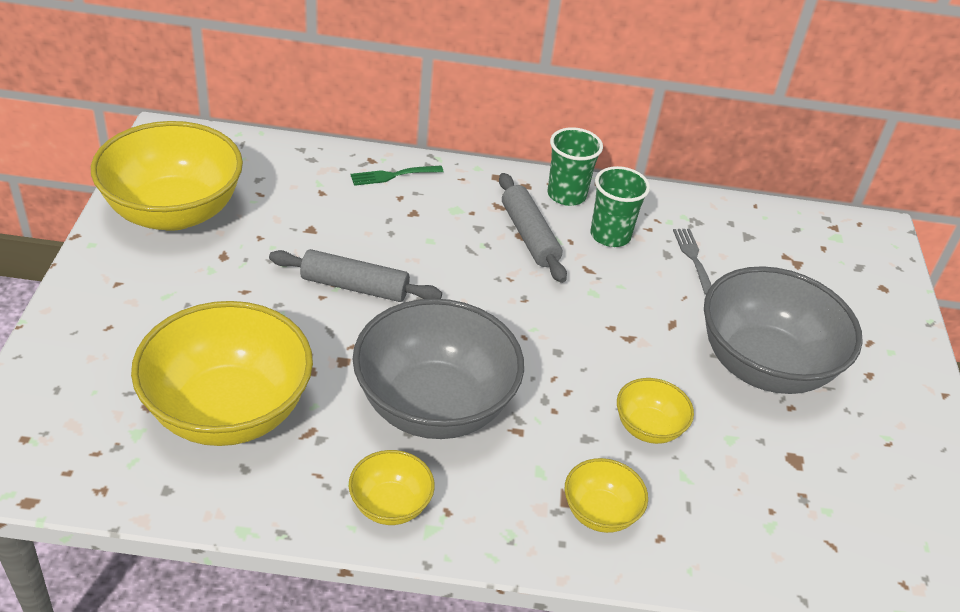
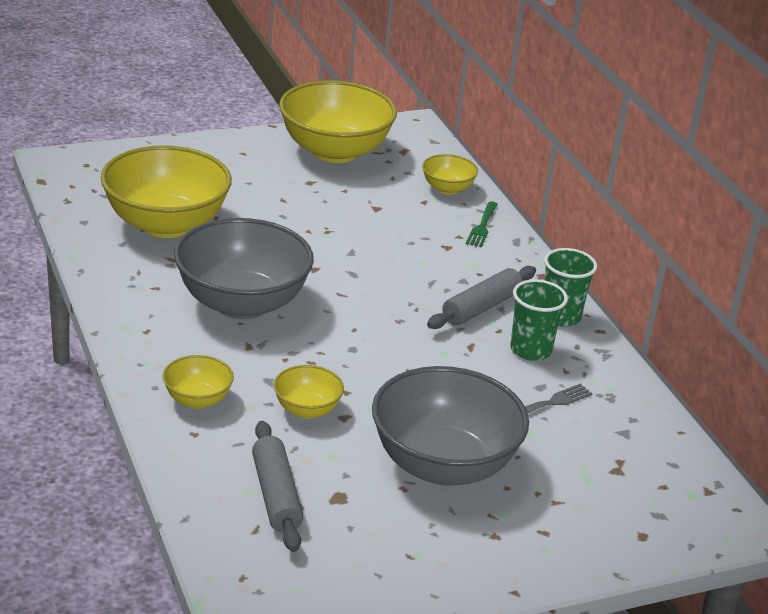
camera: 65 degrees right, 10 degrees down
grey rolling pin [269,249,442,302] -> grey rolling pin moved to [252,421,304,552]
yellow bowl [349,450,435,525] -> yellow bowl moved to [422,154,478,195]
green fork [350,166,444,186] -> green fork turned 120 degrees counterclockwise [466,201,498,247]

